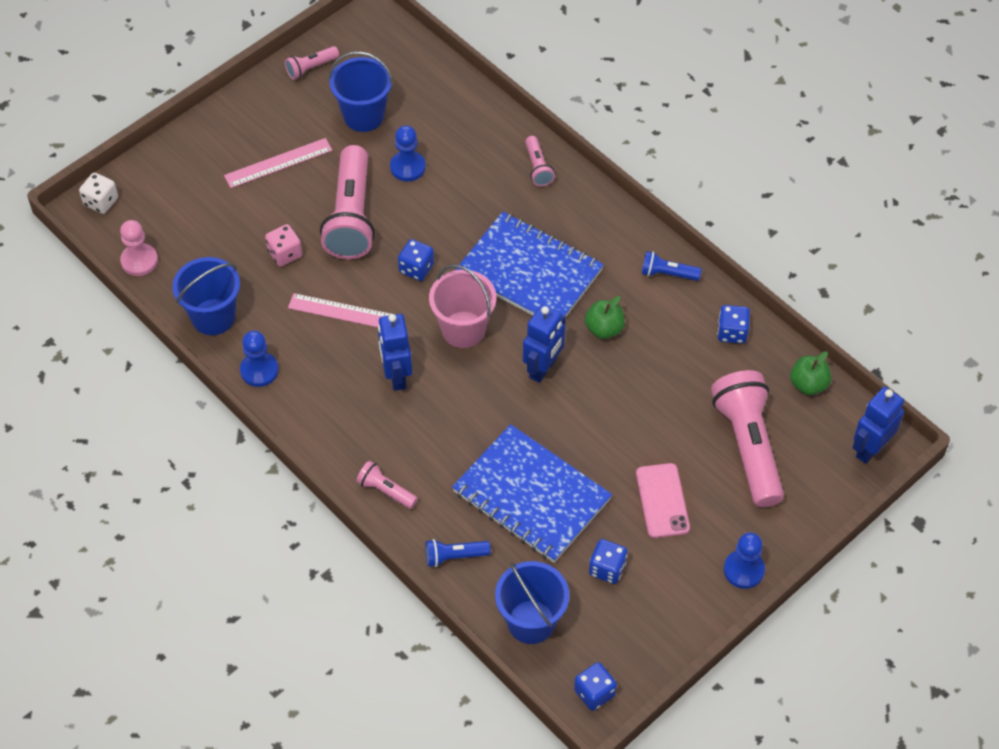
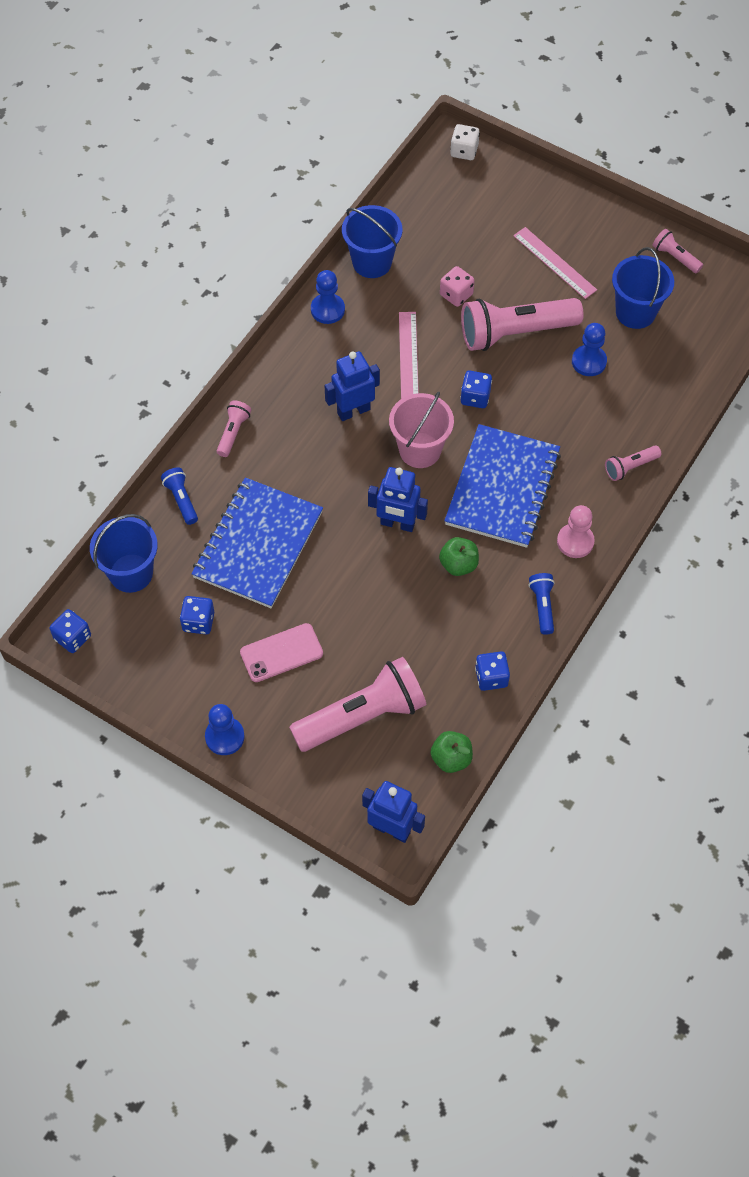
camera: 75 degrees right, 5 degrees up
pink pawn [120,220,158,276] -> pink pawn moved to [557,505,595,558]

